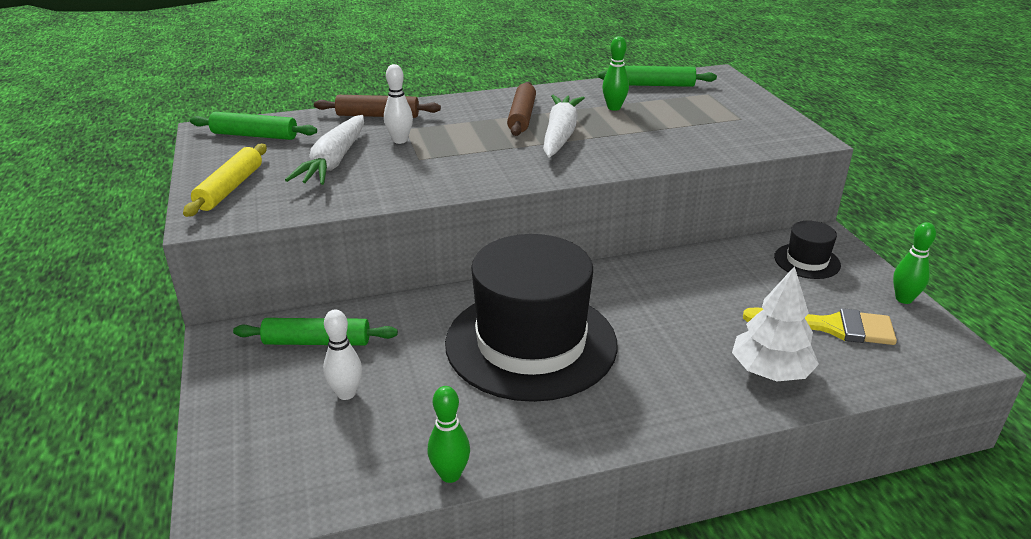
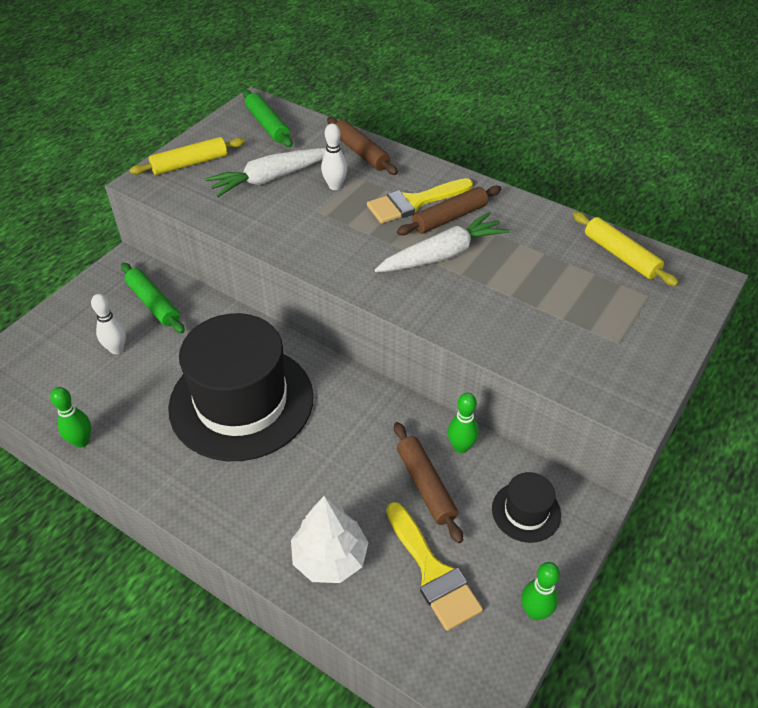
camera: 50 degrees right, 15 degrees up
green rolling pin [598,66,717,87] -> yellow rolling pin [573,212,679,286]
green bowling pin [602,36,629,111] -> green bowling pin moved to [448,393,479,453]
none -> yellow brush [367,178,473,224]
none -> brown rolling pin [394,422,463,543]

